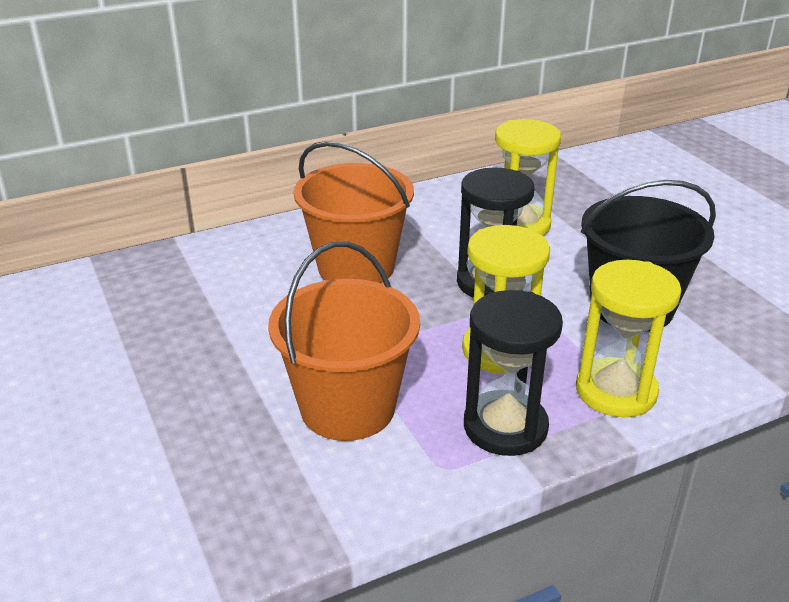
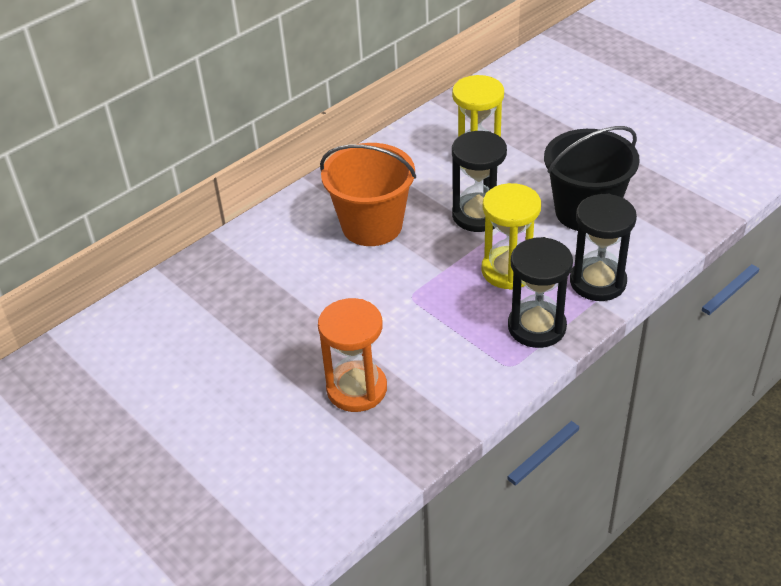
camera: 15 degrees left, 10 degrees up
orange bucket [268,241,420,441] -> none
yellow hourglass [576,260,681,418] -> black hourglass [570,194,637,301]
none -> orange hourglass [318,298,387,412]

